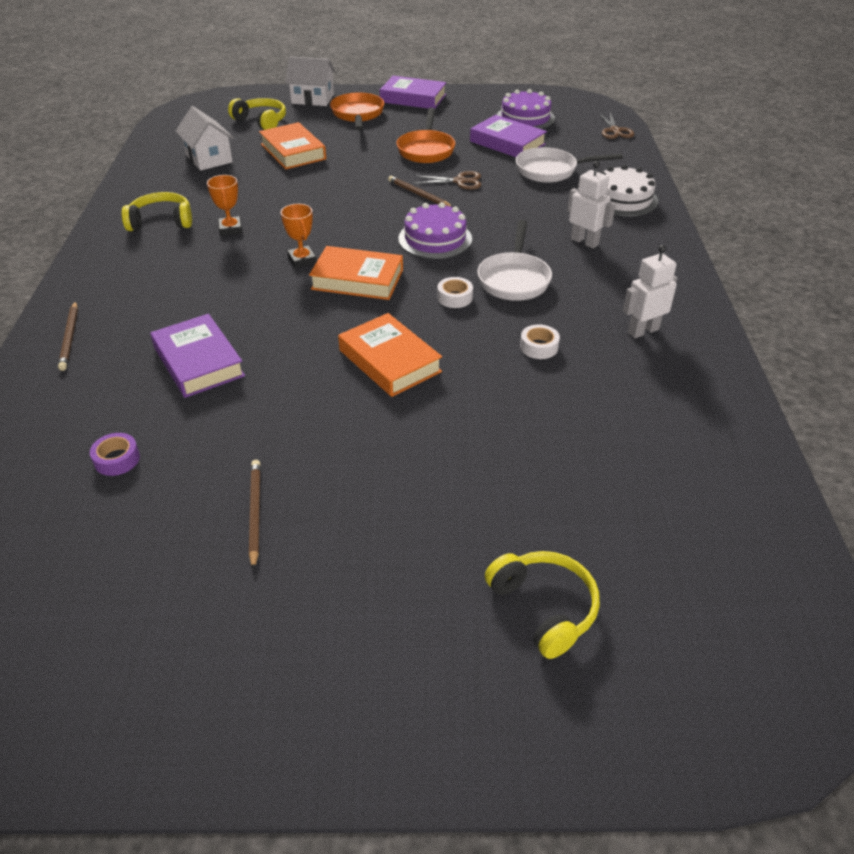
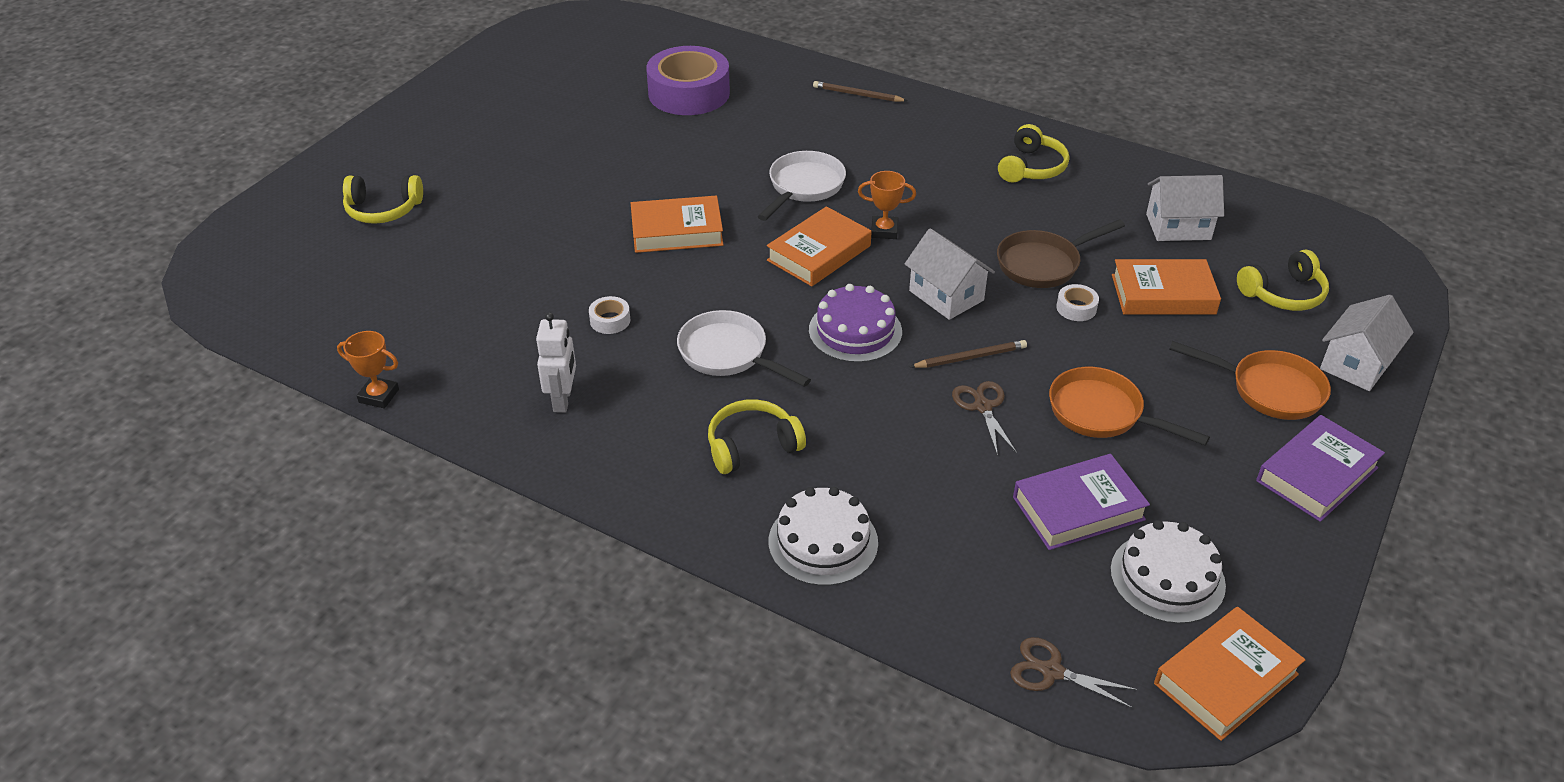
camera: 120 degrees right, 0 degrees up
purple tape [90,433,140,476] -> purple tape [646,46,730,115], size x2.50
purple book [150,314,245,398] -> none
orange trophy [207,175,243,236] -> orange trophy moved to [337,331,399,408]
brown pencil [249,460,261,570] -> none
brown scissors [414,171,481,190] -> brown scissors turned 135 degrees clockwise [952,381,1017,456]
white tape [437,277,473,308] -> white tape moved to [1056,284,1099,321]
purple cake [497,89,555,129] -> white cake [1110,520,1226,624]
white pan [516,147,623,183] -> white pan moved to [757,151,846,221]
white robot [567,161,616,248] -> yellow headphones [708,399,806,474]
none -> white house [905,228,995,320]
none -> brown pan [997,219,1125,288]
none -> orange book [1154,607,1305,741]

